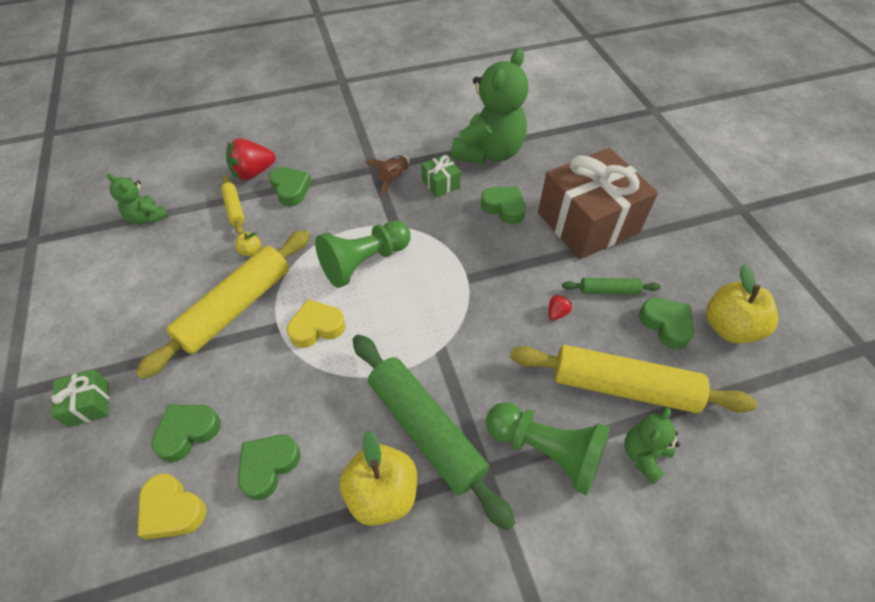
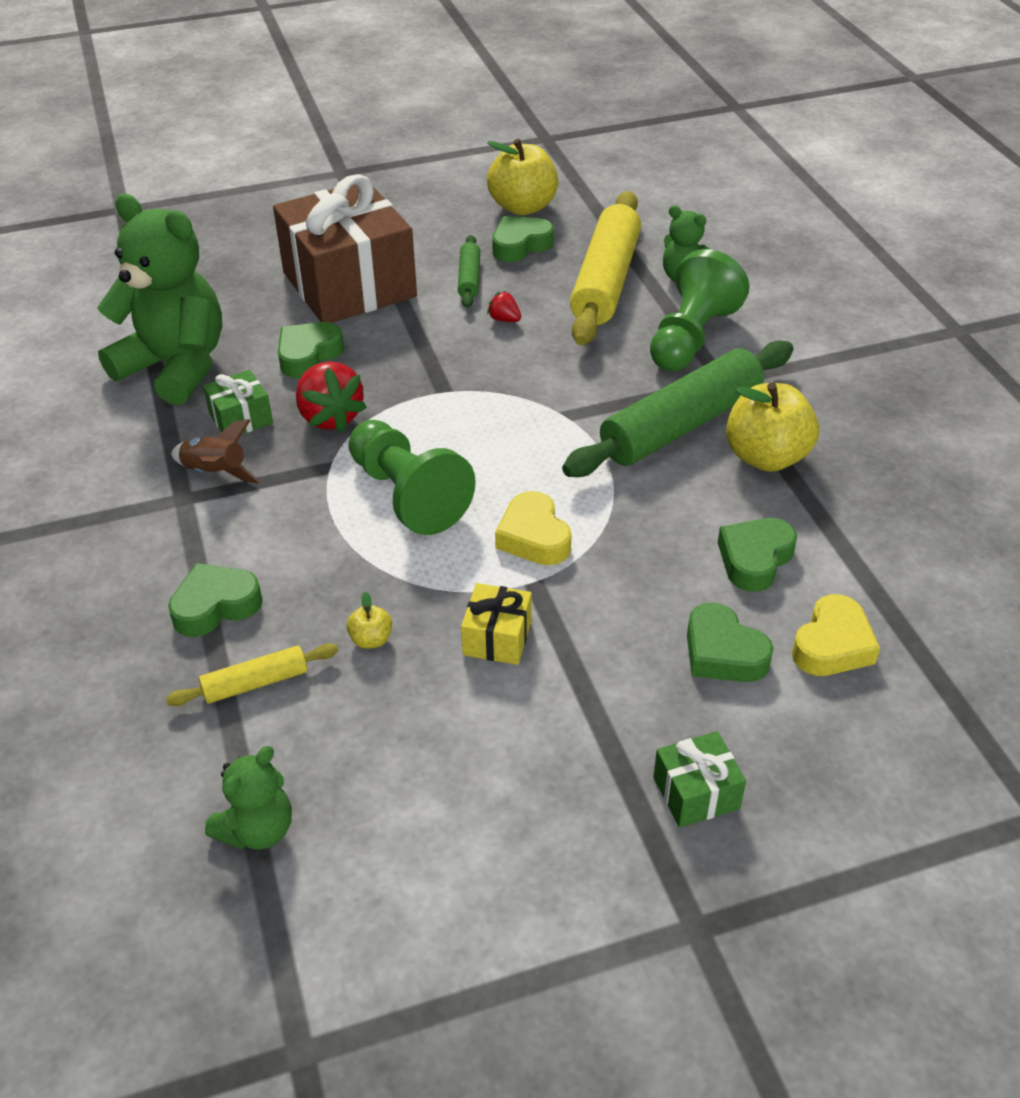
camera: 90 degrees left, 10 degrees down
yellow rolling pin [135,230,310,379] -> yellow gift [461,583,532,665]
red strawberry [226,138,276,180] -> red strawberry moved to [296,361,367,432]
green heart [238,435,301,500] -> green heart turned 90 degrees clockwise [718,518,797,592]

